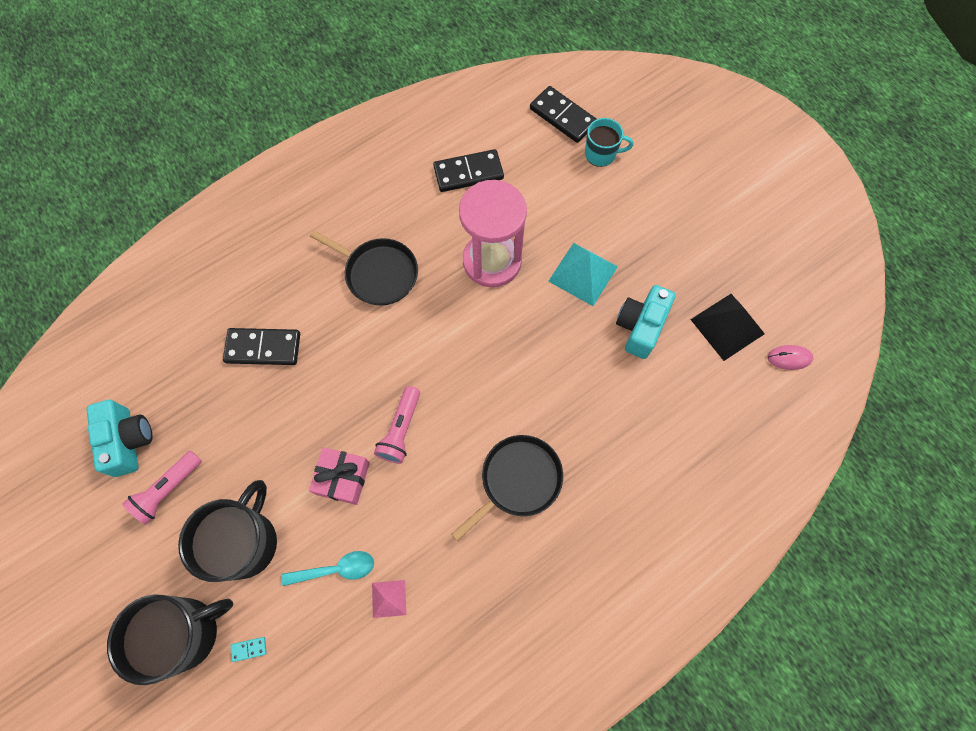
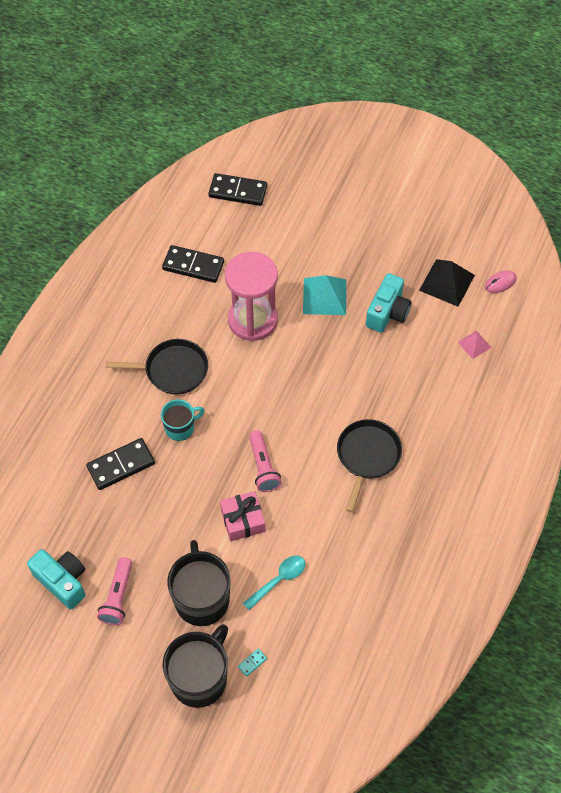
camera: 30 degrees left, 10 degrees down
pink pyramid [372,580,406,618] -> pink pyramid moved to [458,331,492,359]
black domino [433,149,504,192] -> black domino turned 60 degrees clockwise [162,245,224,283]
turquoise mug [585,118,633,167] -> turquoise mug moved to [161,399,205,441]
turquoise camera [616,285,675,359] -> turquoise camera turned 150 degrees counterclockwise [366,273,412,333]

